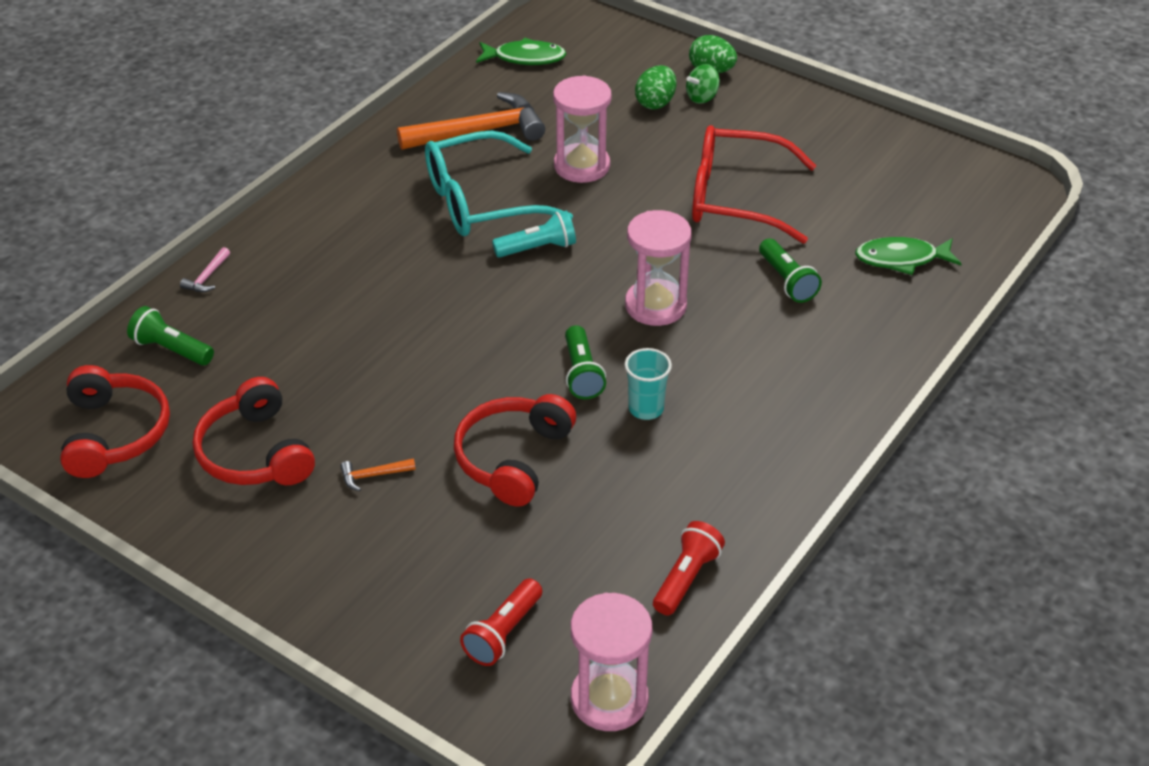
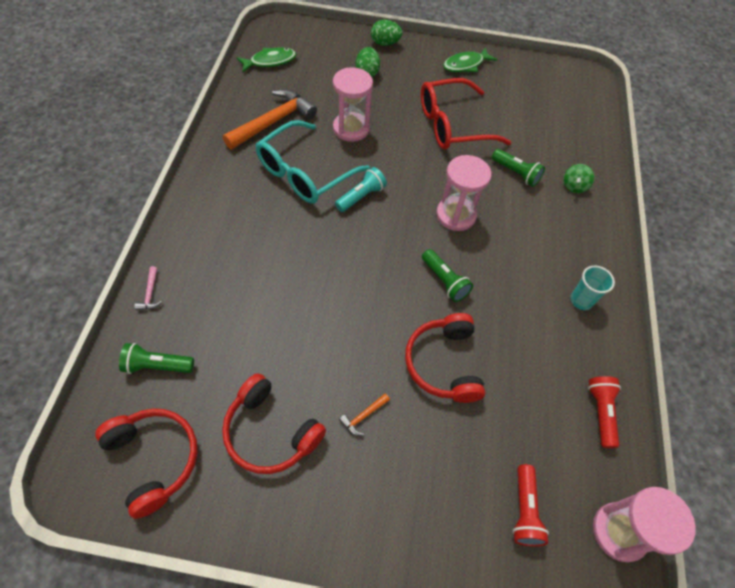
camera: 30 degrees left, 15 degrees up
turquoise cup [625,348,672,420] -> turquoise cup moved to [570,266,615,310]
green spinning top [686,64,720,104] -> green spinning top moved to [563,164,594,193]
green fish [855,237,962,275] -> green fish moved to [443,47,497,72]

